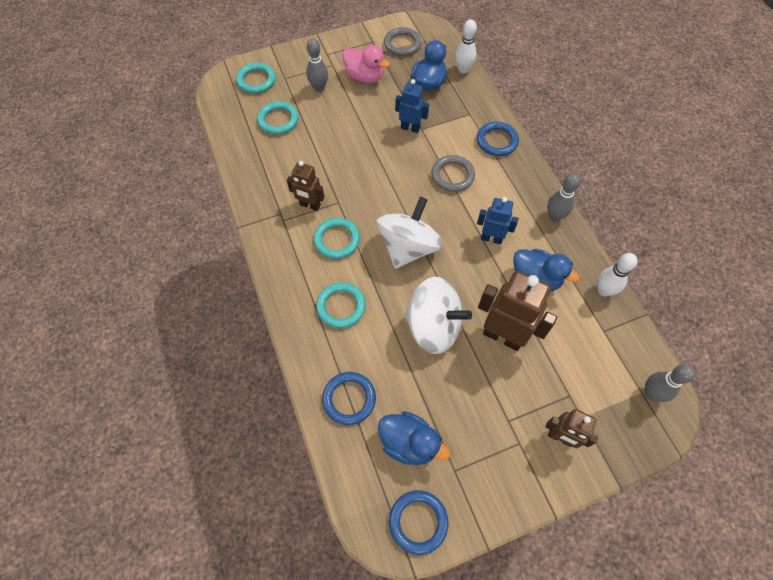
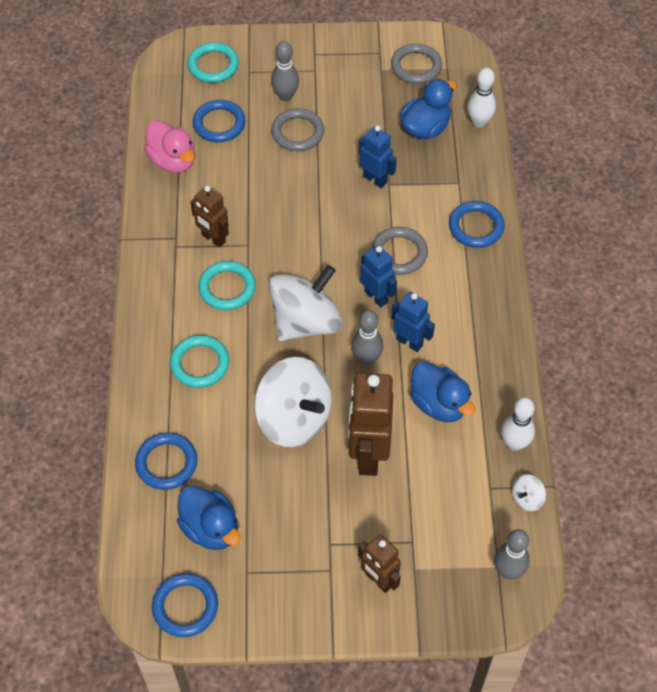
camera: 20 degrees right, 5 degrees down
turquoise ring [257,101,299,134] -> blue ring [193,100,246,142]
pink duck [343,45,390,83] -> pink duck moved to [144,120,195,173]
brown robot [478,271,557,351] -> brown robot turned 135 degrees counterclockwise [348,373,393,476]
grey bowling pin [547,173,580,221] -> grey bowling pin moved to [351,310,384,366]
none -> grey ring [271,108,324,151]
none -> blue robot [360,245,397,307]
none -> white spinning top [512,474,546,511]

